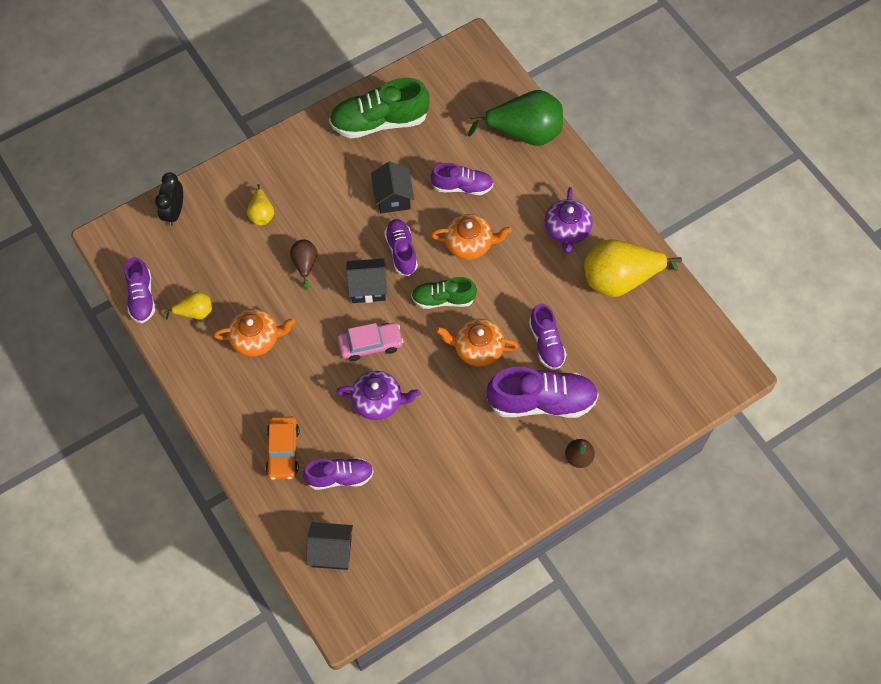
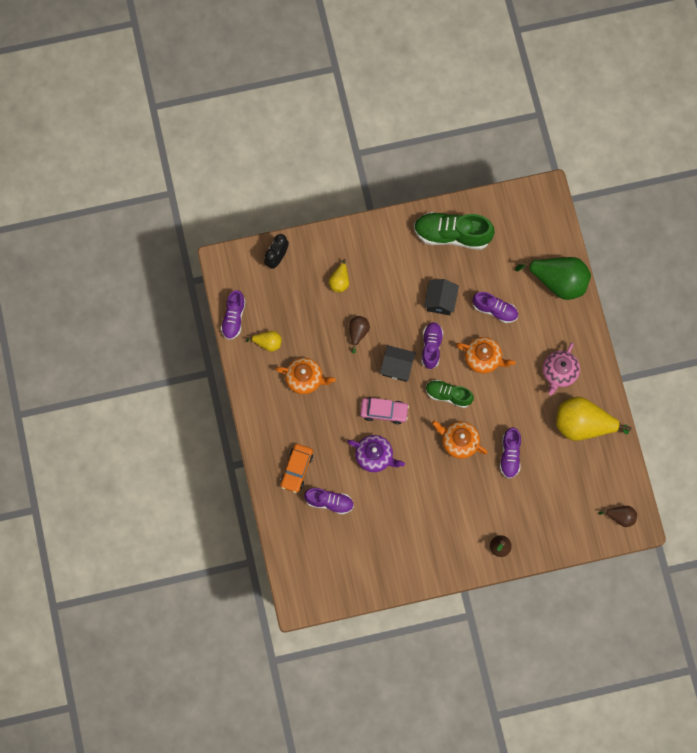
camera: 20 degrees right, 10 degrees up
black house [306,522,353,570] -> none
purple shoe [486,367,599,418] -> none
purple teapot [544,187,593,253] -> pink teapot [543,343,580,395]
none -> brown pear [598,506,637,527]

